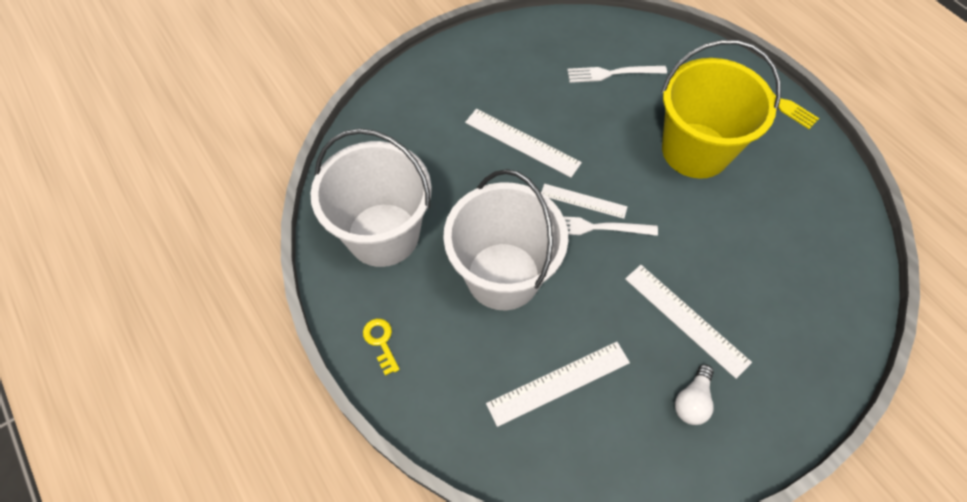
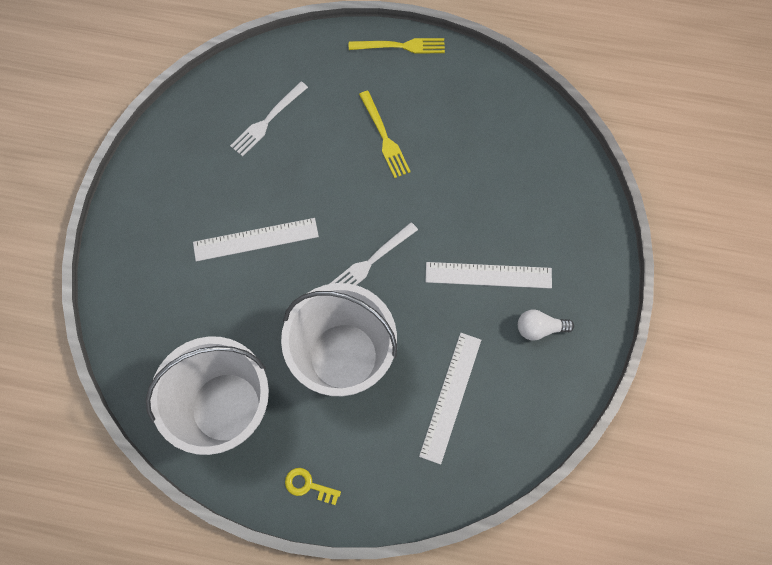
camera: 45 degrees left, 10 degrees up
white ruler [541,184,628,219] -> none
yellow bucket [661,40,781,179] -> yellow fork [359,91,411,178]
white light bulb [675,364,714,425] -> white light bulb turned 105 degrees clockwise [518,310,574,341]

